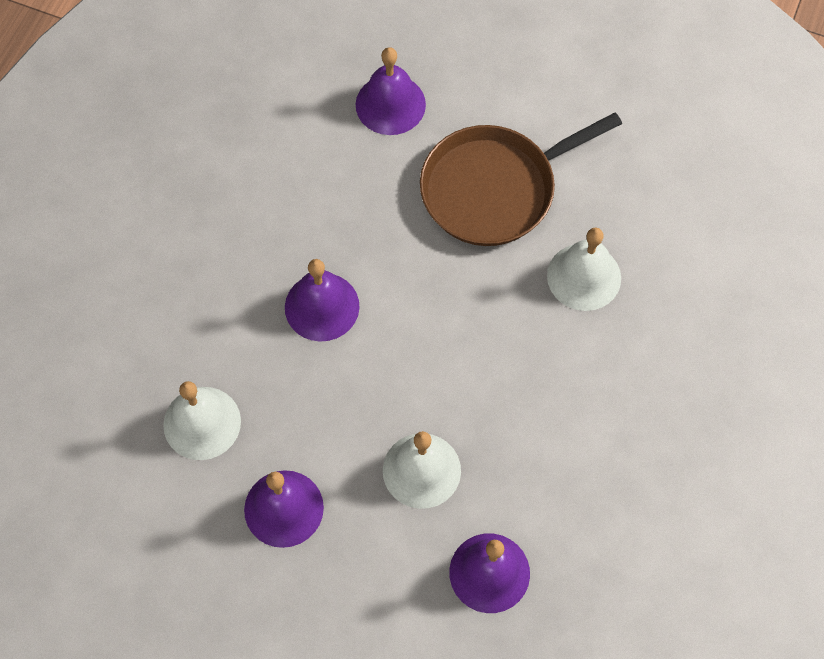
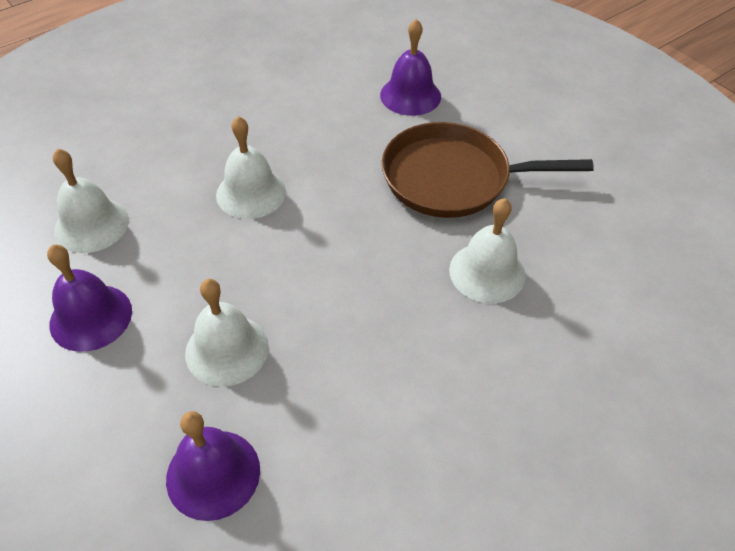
camera: 30 degrees right, 15 degrees down
purple bell [285,259,359,342] -> white bell [216,116,286,219]

